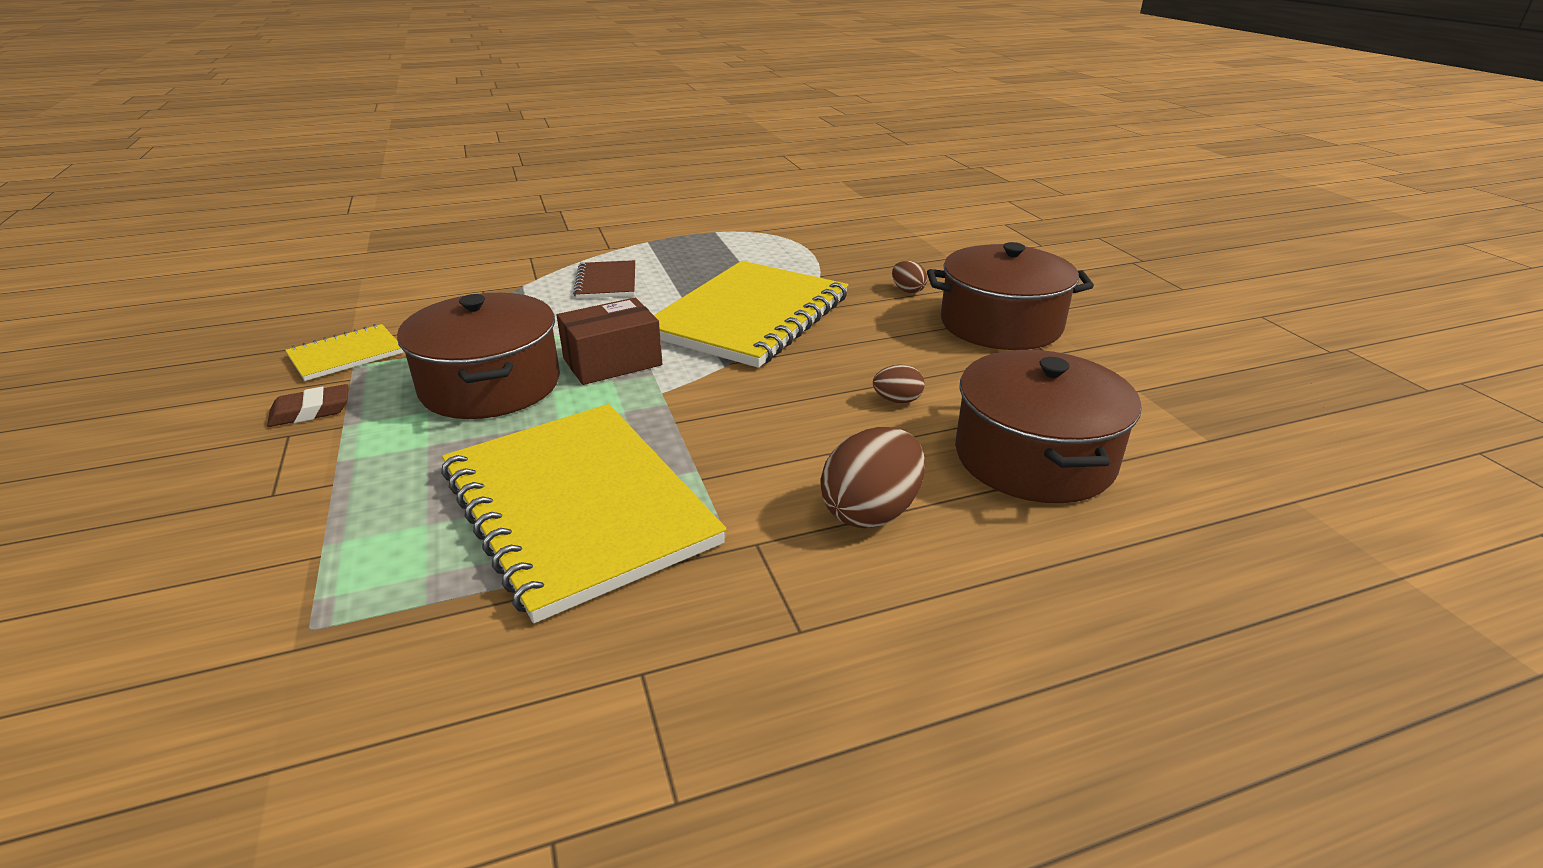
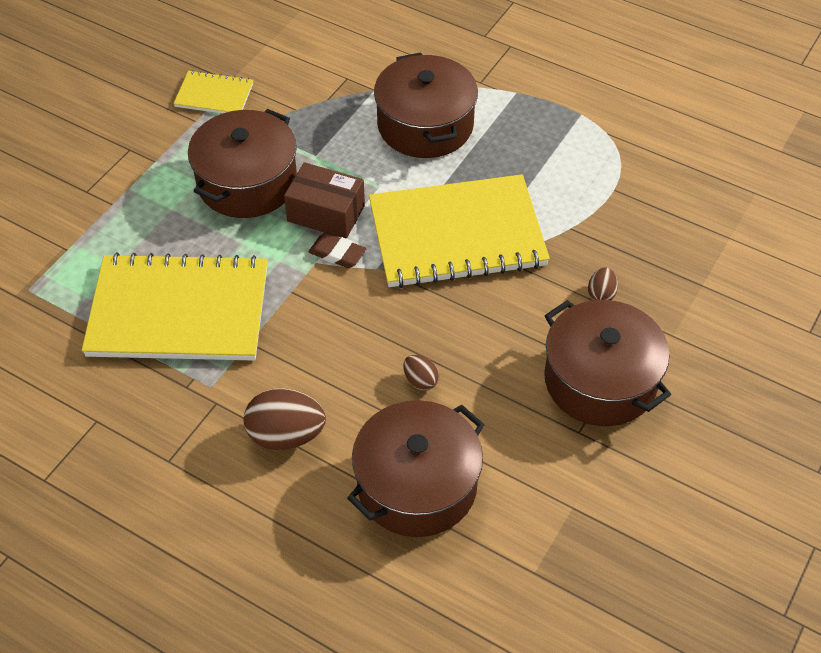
camera: 50 degrees right, 20 degrees up
brown eraser [267,384,348,427] -> brown eraser moved to [308,233,366,268]
yellow notebook [441,404,727,623] -> yellow notebook turned 75 degrees clockwise [82,252,268,361]
brown notebook [573,260,635,299] -> brown pot [374,52,478,158]

